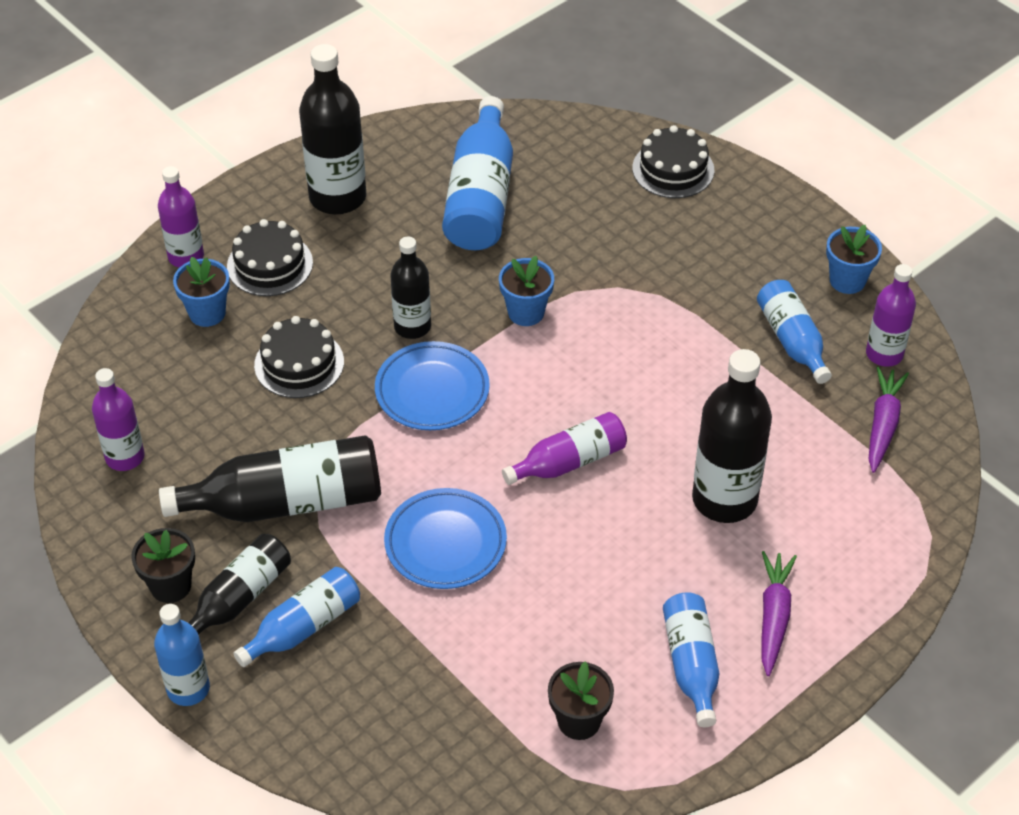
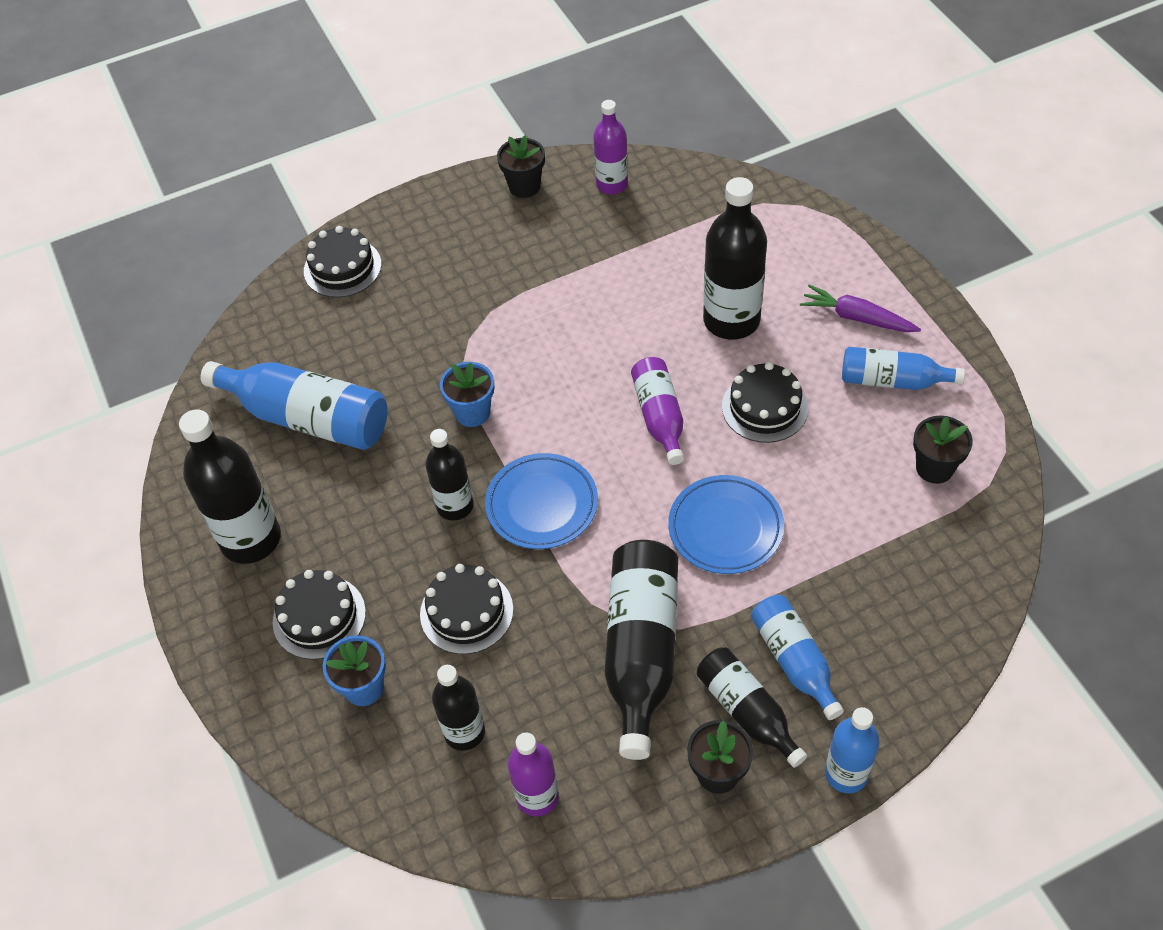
camera: 70 degrees left, 5 degrees up
purple bottle [158,166,204,268] -> none
blue bottle [757,280,832,384] -> none
blue flower pot [826,225,882,294] -> black flower pot [497,135,545,198]
purple carrot [868,367,909,473] -> none
none -> black bottle [432,665,485,751]
none -> black cake [722,362,808,443]

